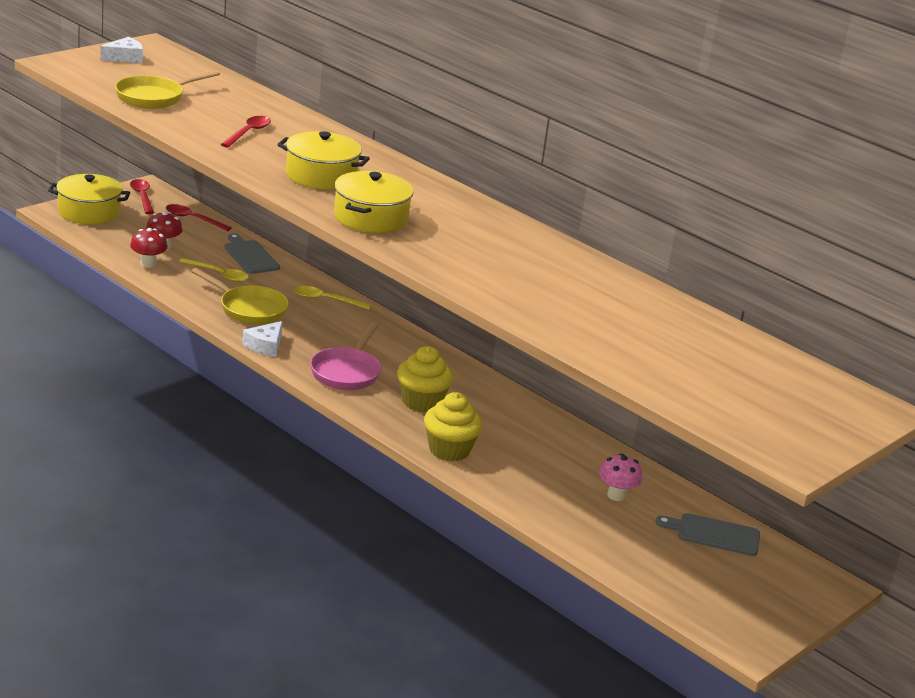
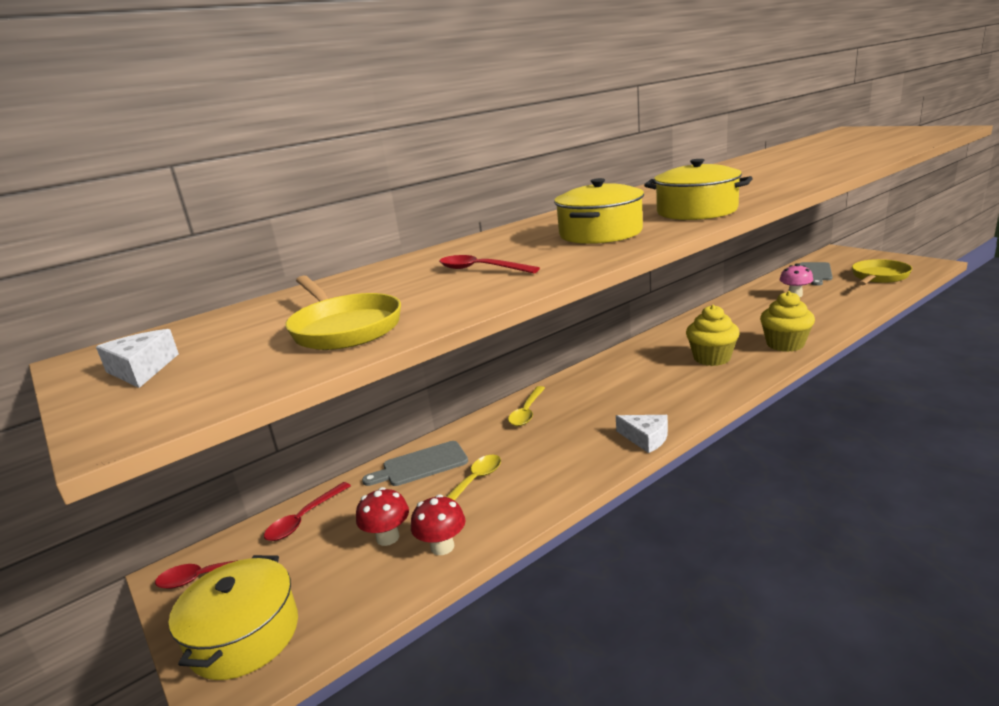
camera: 75 degrees left, 5 degrees down
yellow pan [191,268,289,324] -> yellow pan moved to [852,259,912,285]
pink pan [310,322,381,390] -> none

